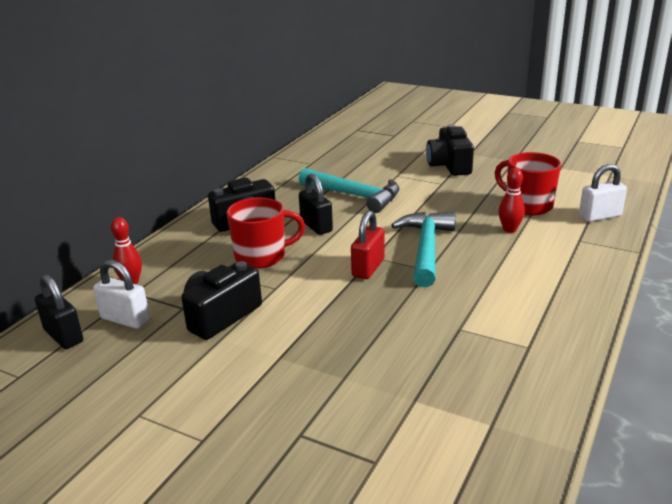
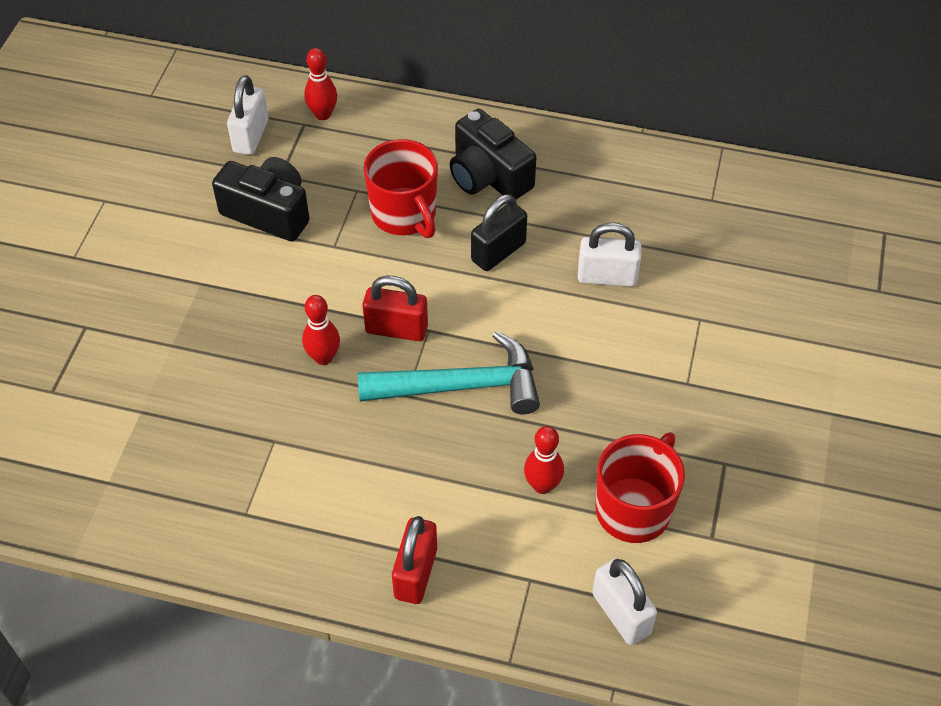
camera: 75 degrees right, 25 degrees up
black padlock [35,274,83,349] -> none
turquoise hammer [299,168,400,213] -> white padlock [578,223,642,287]
black camera [426,124,474,176] -> none
none -> red bowling pin [302,295,340,365]
none -> red padlock [392,516,437,604]

